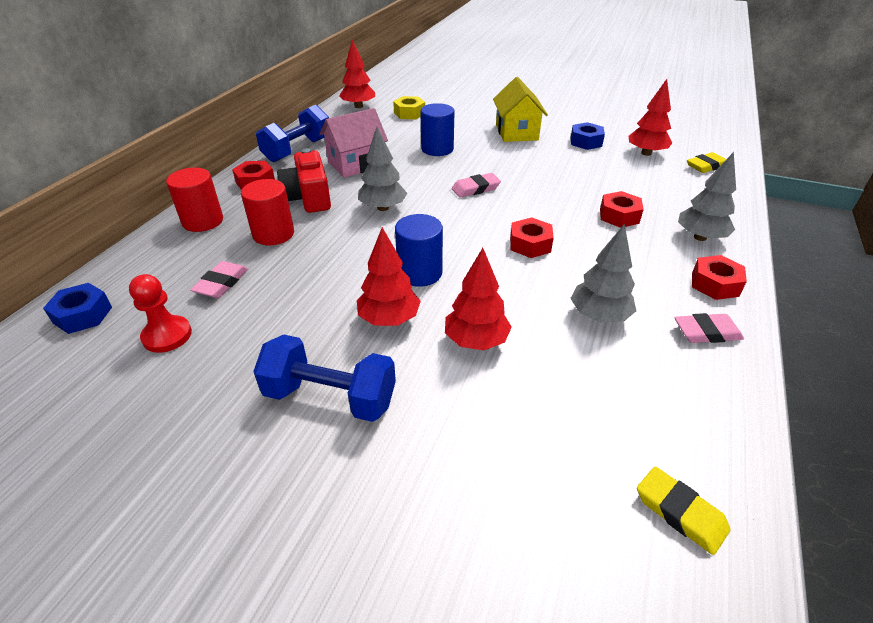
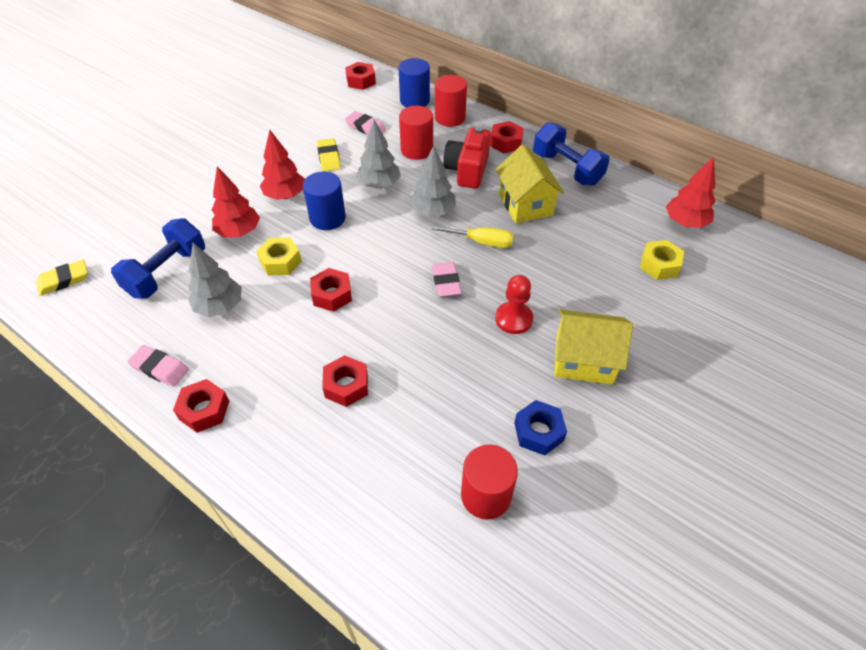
camera: 105 degrees right, 10 degrees up
blue nut [43,283,112,334] -> red nut [345,62,376,90]
red pawn [129,274,192,353] -> red pawn moved to [495,275,533,334]
blue dumbbell [253,334,396,422] -> blue dumbbell moved to [111,218,205,299]
red camera [277,148,331,213] -> red camera turned 75 degrees counterclockwise [443,126,491,189]
pink house [319,108,388,178] -> yellow house [495,145,564,223]
blue cylinder [420,103,454,156] -> blue cylinder moved to [398,58,430,107]
red tree [629,79,672,156] -> red cylinder [461,445,518,519]
pink eraser [674,313,744,343] -> pink eraser turned 75 degrees counterclockwise [127,345,189,387]
grey tree [678,152,736,241] -> grey tree moved to [356,120,401,189]
yellow eraser [687,152,726,173] -> yellow eraser moved to [317,138,341,172]
none -> yellow nut [256,237,302,275]
none -> yellow screwdriver [431,226,514,248]

